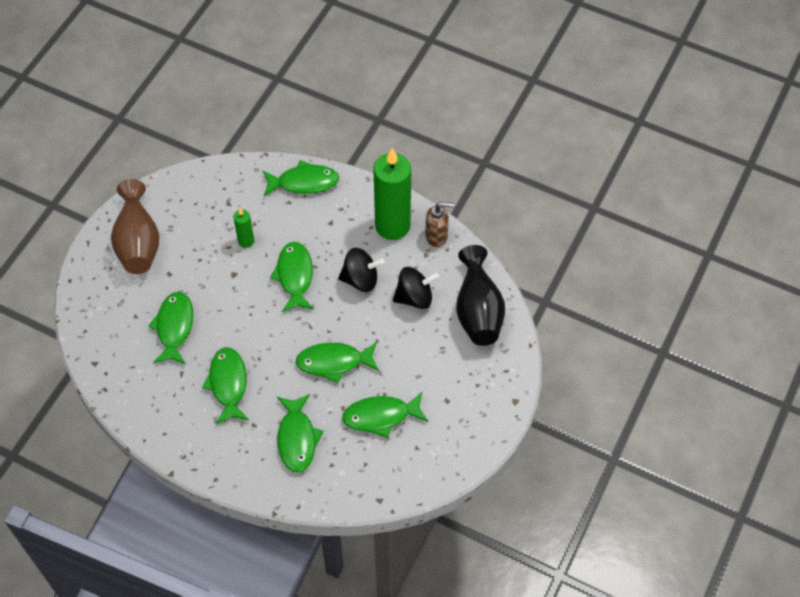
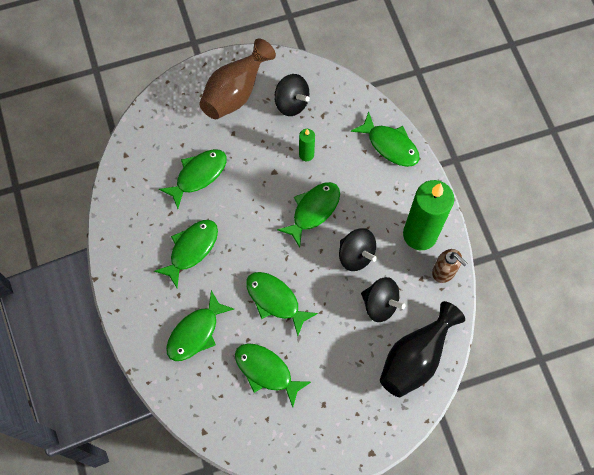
camera: 45 degrees right, 10 degrees up
none -> black spinning top [274,74,310,116]

